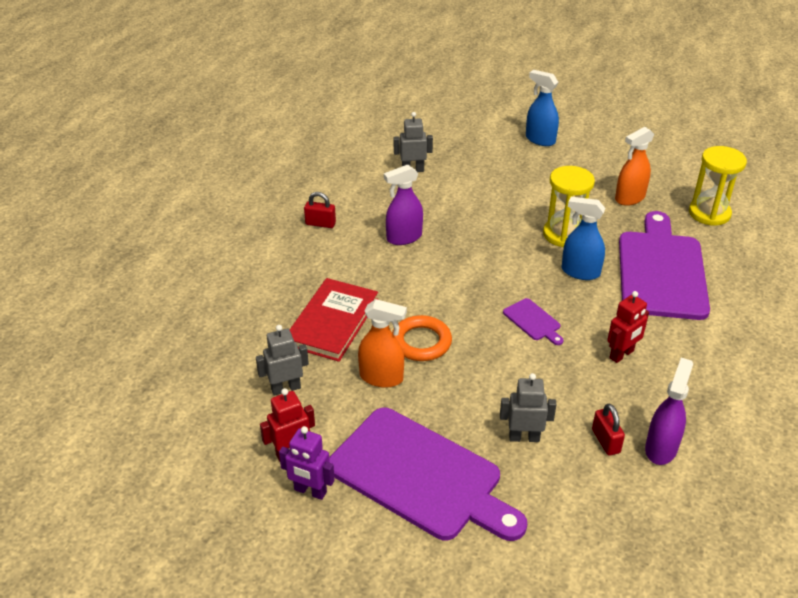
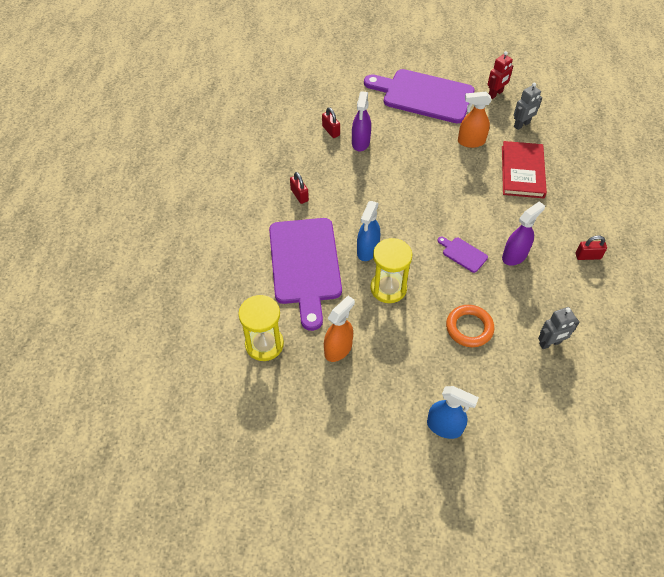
camera: 165 degrees right, 15 degrees up
purple robot [279,426,335,500] -> none
orange ring [392,315,452,361] -> orange ring moved to [446,305,494,347]
grey robot [500,373,557,442] -> none
purple cutting board [503,298,564,345] -> purple cutting board moved to [438,237,488,273]
blue spray bottle [561,197,605,280] -> blue spray bottle turned 105 degrees clockwise [357,201,380,261]
red robot [607,291,649,363] -> none
purple spray bottle [645,358,693,465] -> purple spray bottle moved to [352,91,371,151]
none -> red padlock [290,172,309,204]

